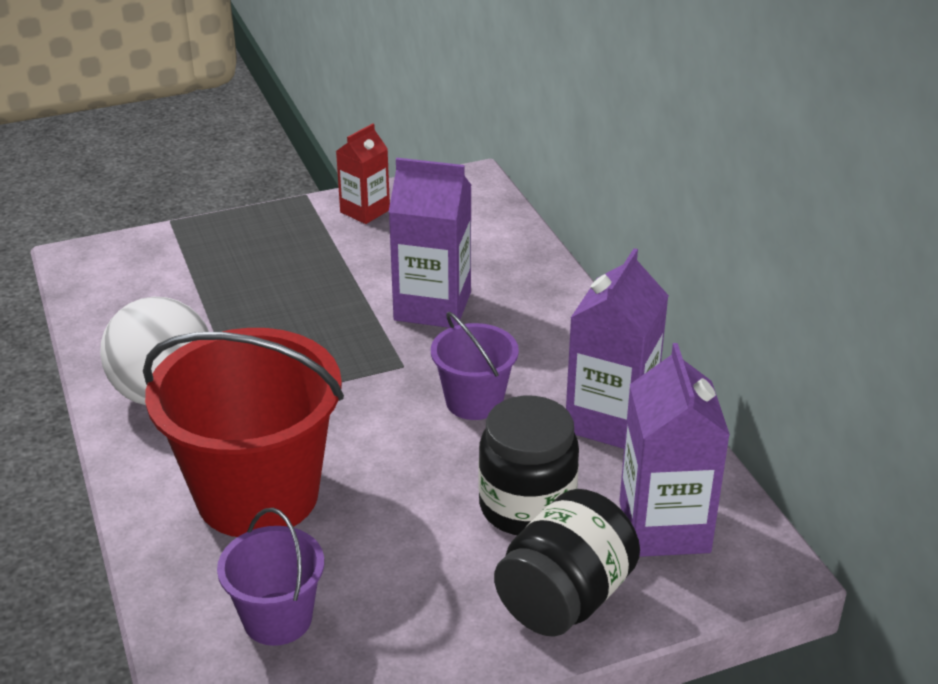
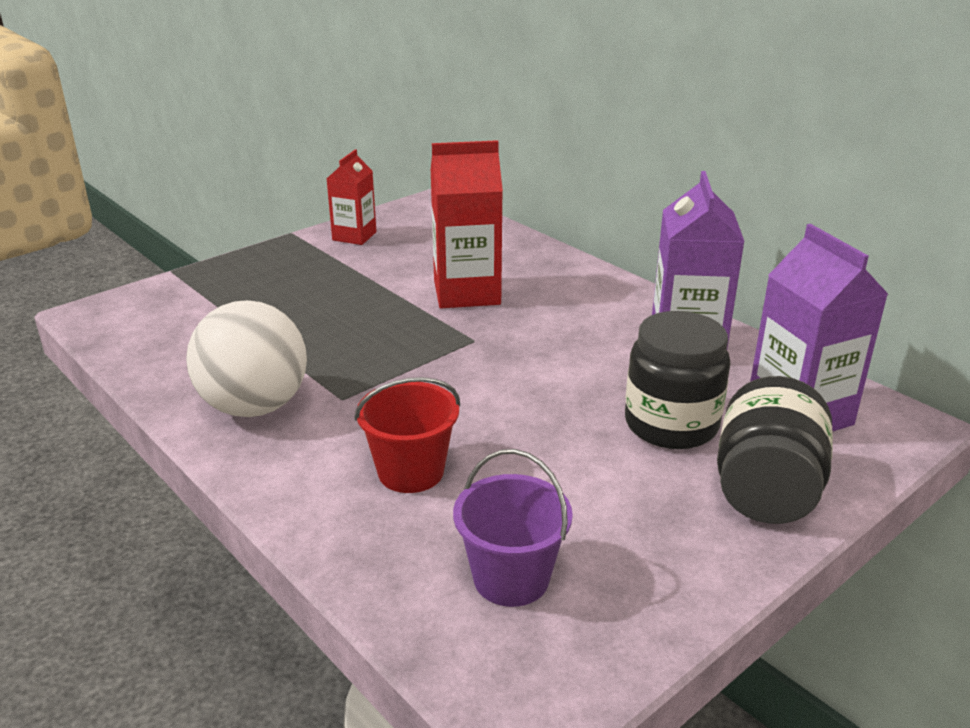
camera: 20 degrees left, 5 degrees down
red bucket [143,328,344,537] -> red bucket [354,377,460,493], size x0.51
purple carton [389,158,471,328] -> red carton [430,140,503,308]
purple bucket [431,312,519,420] -> none

